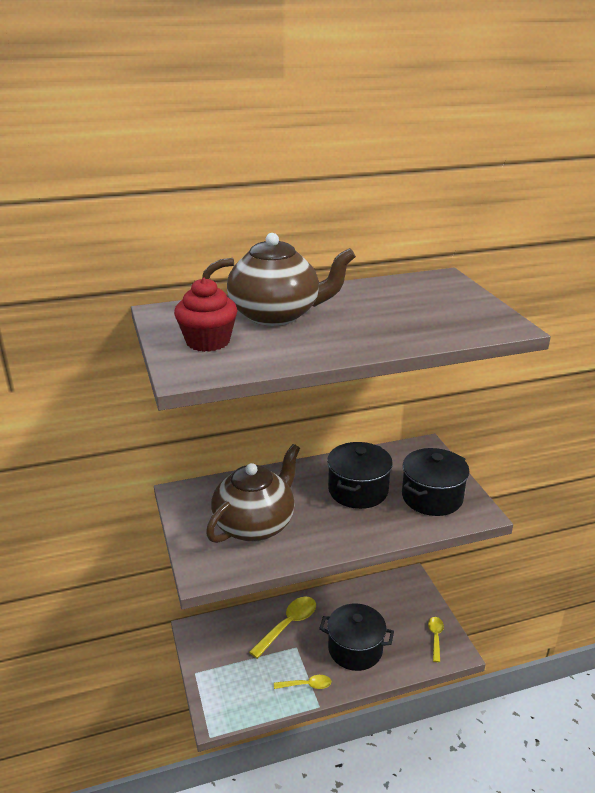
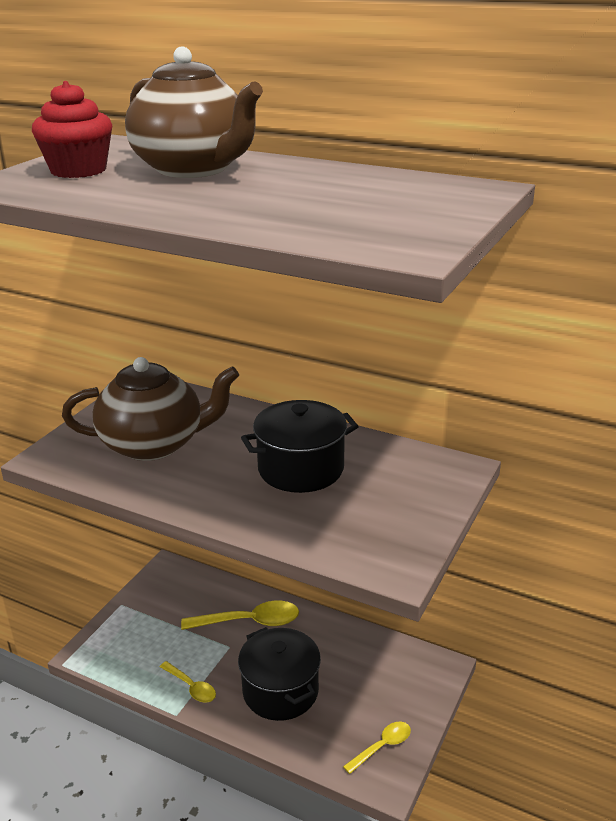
camera: 45 degrees right, 0 degrees up
black pot [402,448,470,516] -> none

